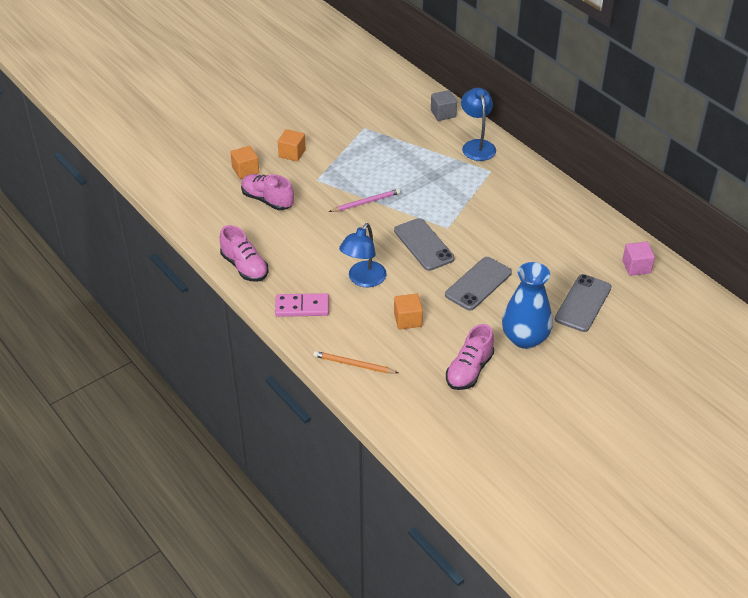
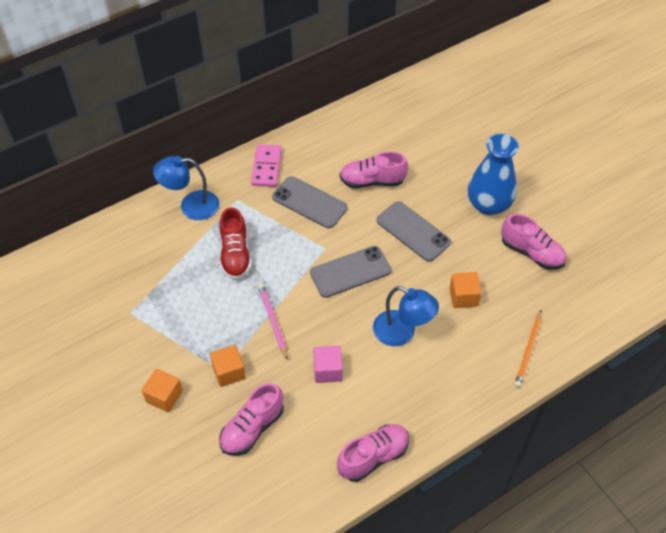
camera: 85 degrees left, 10 degrees up
orange cube [230,146,259,179] -> orange cube moved to [210,345,246,387]
pink domino [275,293,329,317] -> pink domino moved to [251,144,282,187]
grey cube [431,90,457,121] -> none
grey phone [555,274,612,332] -> grey phone moved to [272,176,348,229]
pink cube [622,242,655,276] -> pink cube moved to [313,346,343,383]
none -> red shoe [219,207,252,280]
none -> pink shoe [340,151,408,188]

